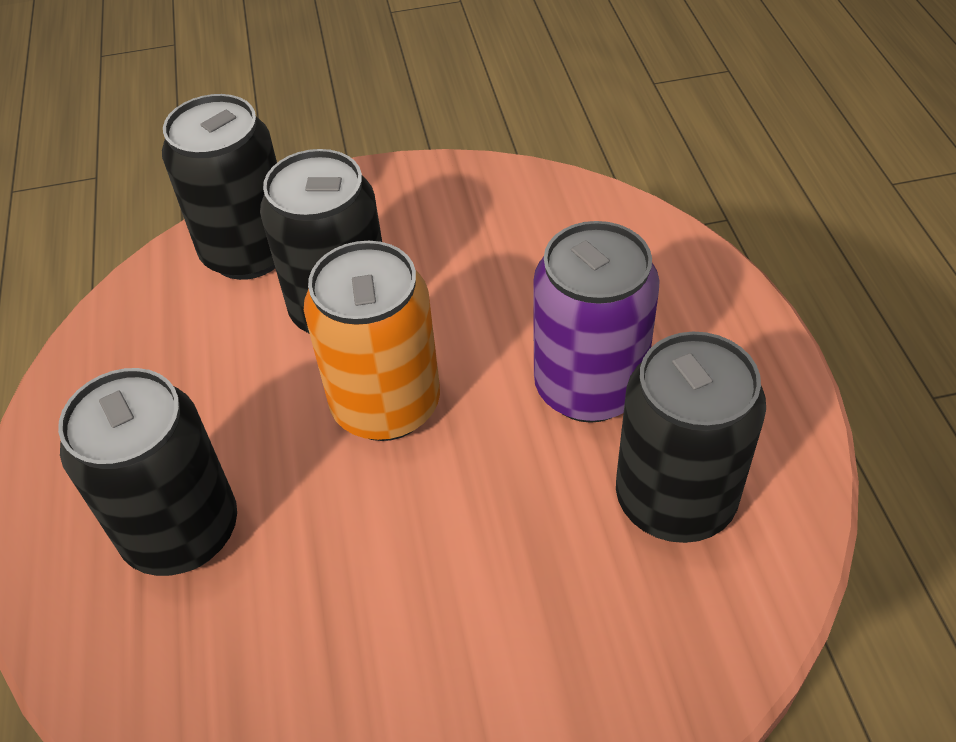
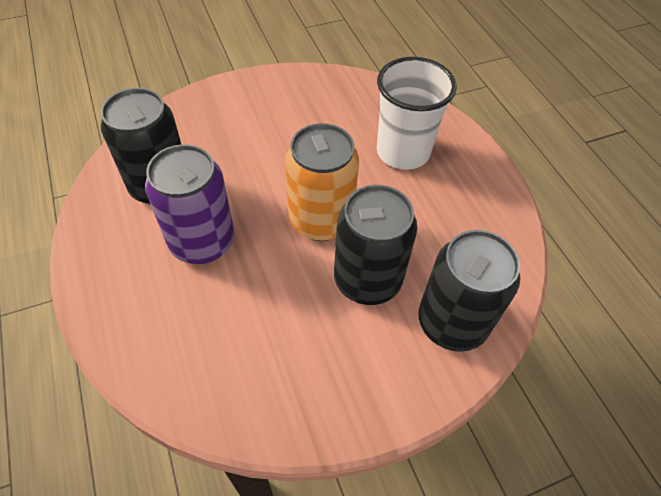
camera: 165 degrees right, 5 degrees up
black can [58,368,237,576] -> white cup [377,57,457,170]

